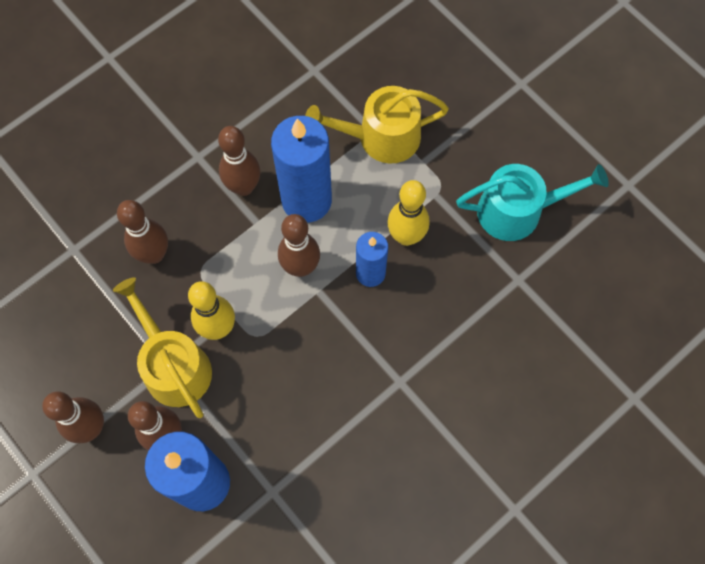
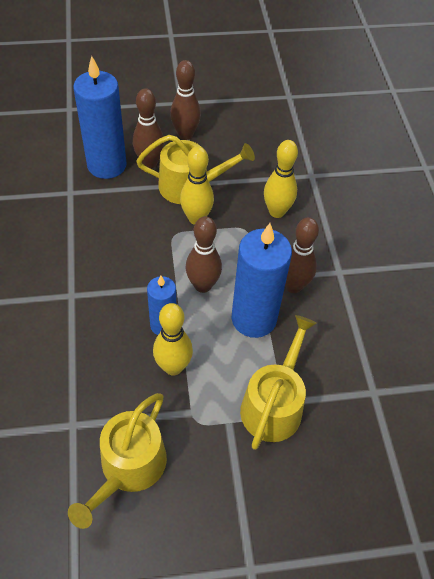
camera: 120 degrees right, 15 degrees down
brown bowling pin [117,200,168,264] -> yellow bowling pin [264,140,298,218]
turquoise watering can [456,164,609,241] -> yellow watering can [68,393,167,529]

